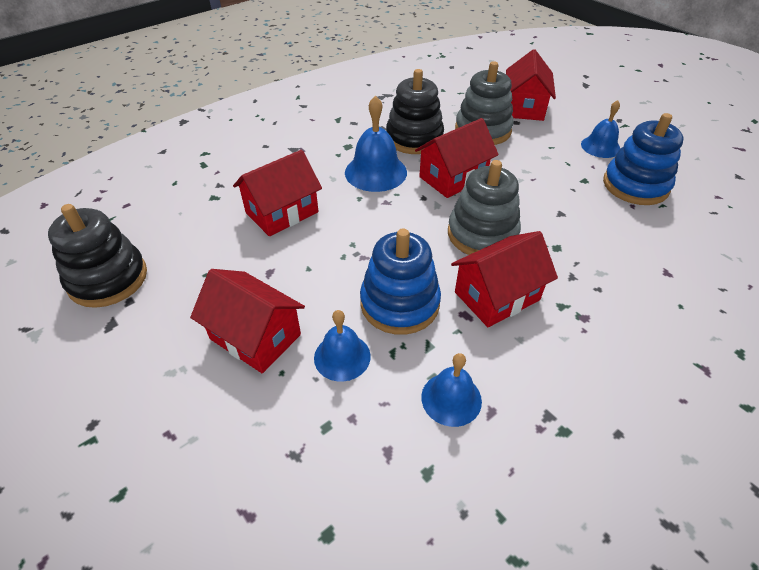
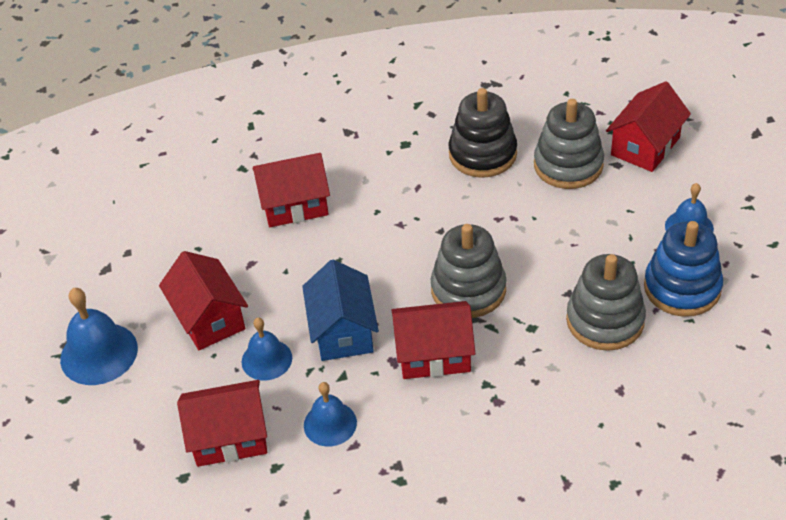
camera: 30 degrees right, 0 degrees up
black stacking toy [48,204,147,308] -> none
blue bell [345,95,407,192] -> blue bell moved to [60,288,138,385]
blue stacking toy [360,228,441,335] -> blue house [302,260,379,361]
red house [415,118,499,198] -> red house moved to [177,380,267,467]
none -> grey stacking toy [566,254,646,351]

